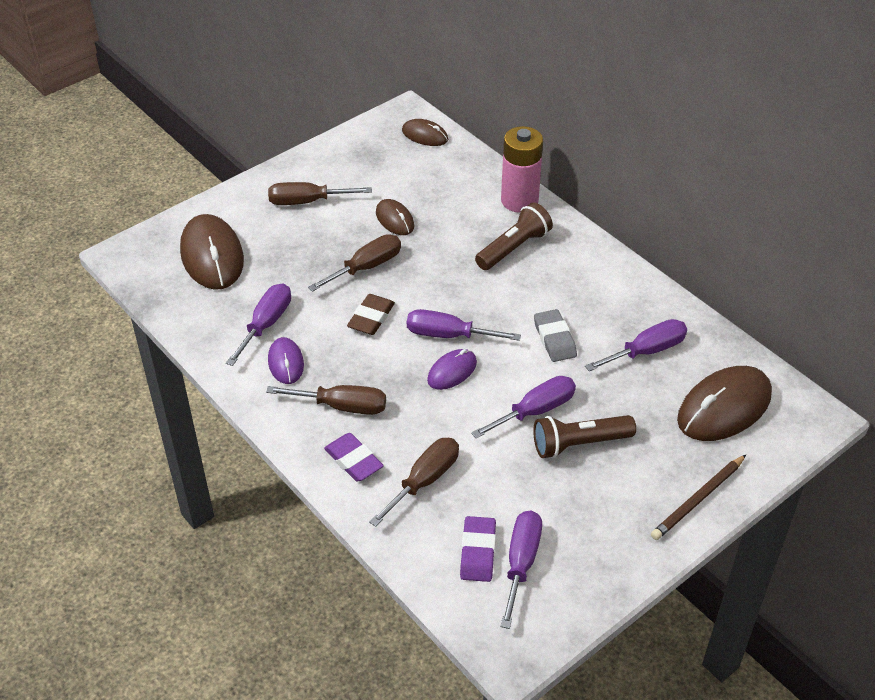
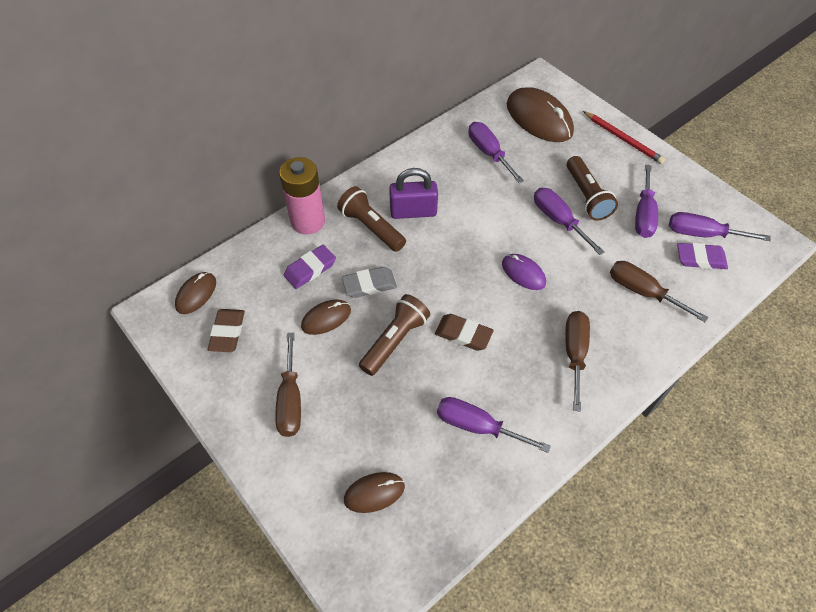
camera: 90 degrees left, 10 degrees up
brown mouse [180,214,244,290] -> brown mouse [344,472,405,513], size x0.54
purple mouse [268,337,304,384] -> none
brown screwdriver [308,234,401,292] -> brown flashlight [359,294,430,376]
purple eraser [324,433,384,482] -> purple eraser moved to [284,245,336,289]
purple screwdriver [407,309,521,341] -> purple screwdriver moved to [635,164,658,238]
grey eraser [534,309,577,362] -> grey eraser moved to [342,267,397,298]
brown pencil [651,455,746,540] -> red pencil [583,111,665,164]
none -> brown eraser [208,309,245,352]
none -> purple padlock [389,168,438,219]

